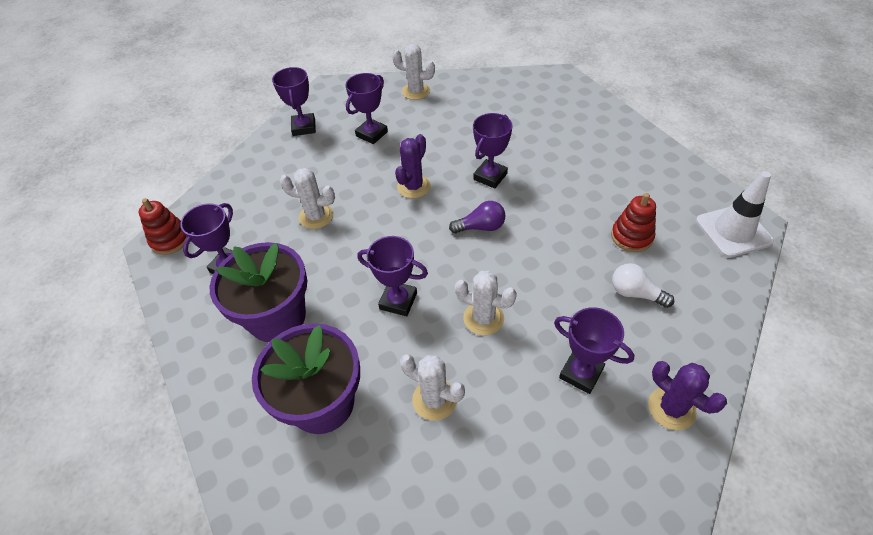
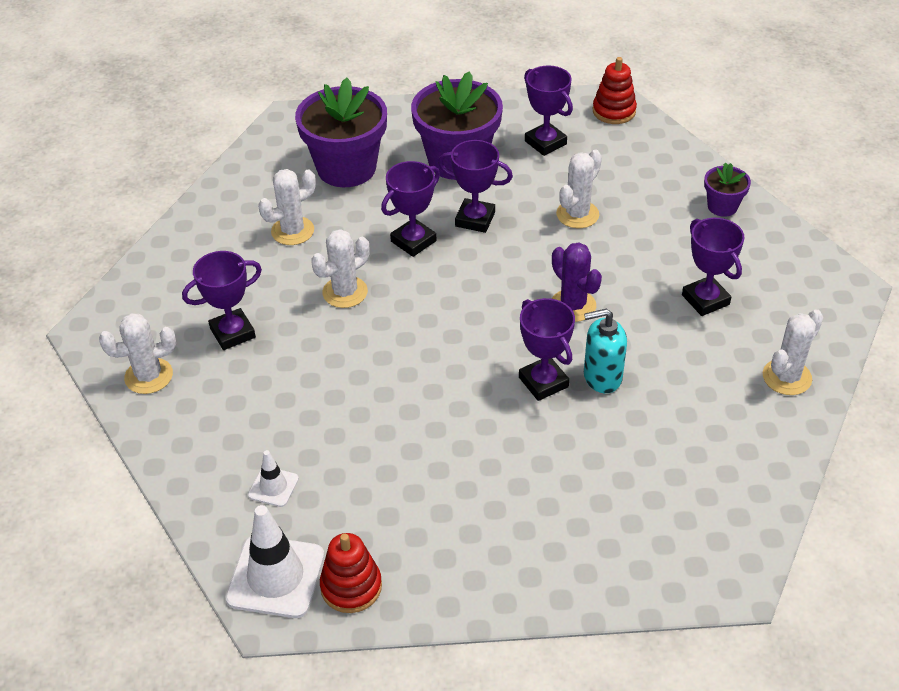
camera: 115 degrees right, 5 degrees down
purple trophy [272,67,316,136] -> purple trophy moved to [438,140,513,233]
purple light bulb [449,201,506,233] -> none
red stacking toy [611,193,656,252] -> red stacking toy moved to [320,533,382,613]
white light bulb [612,263,674,308] -> none
purple cactus [648,361,727,430] -> white cactus [99,313,176,394]
none -> white traffic cone [248,450,299,507]
none -> turquoise soap dispenser [584,309,627,393]
none -> purple flower pot [704,162,751,217]

